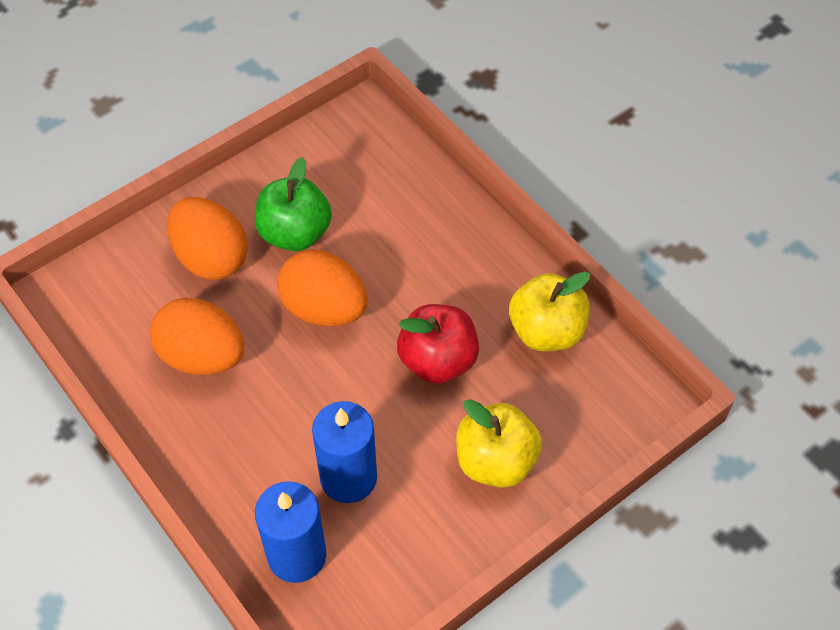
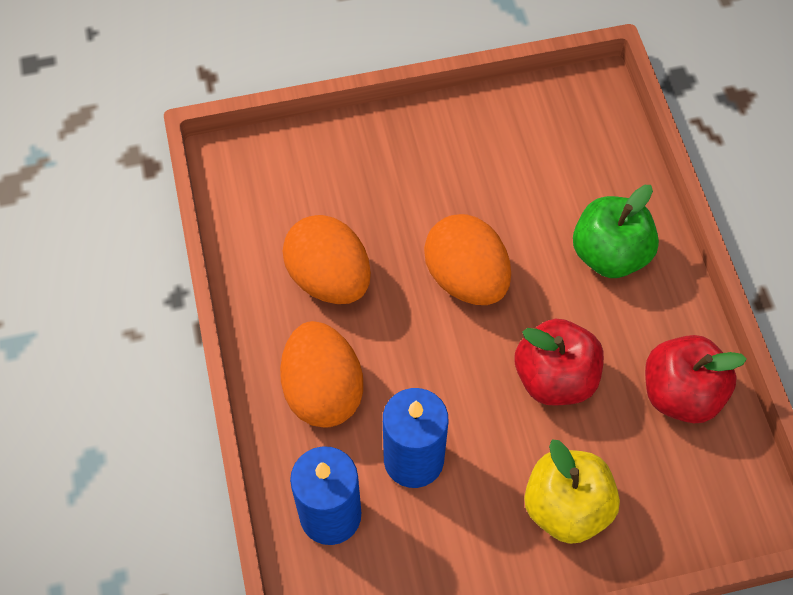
camera: 25 degrees right, 5 degrees up
orange egg [167,197,248,280] -> orange egg moved to [280,321,363,428]
green apple [255,157,332,251] -> green apple moved to [573,185,659,278]
yellow apple [509,271,590,351] -> red apple [645,335,747,423]

